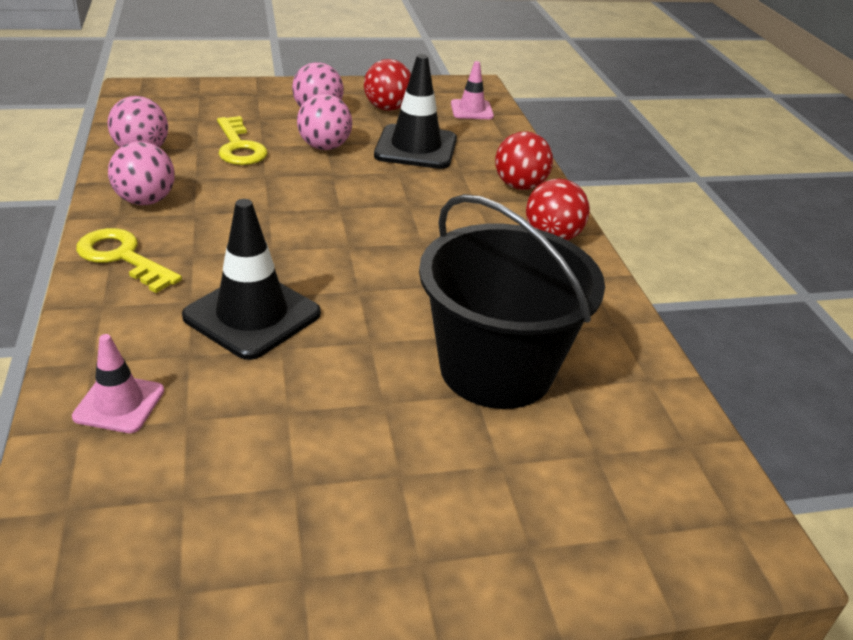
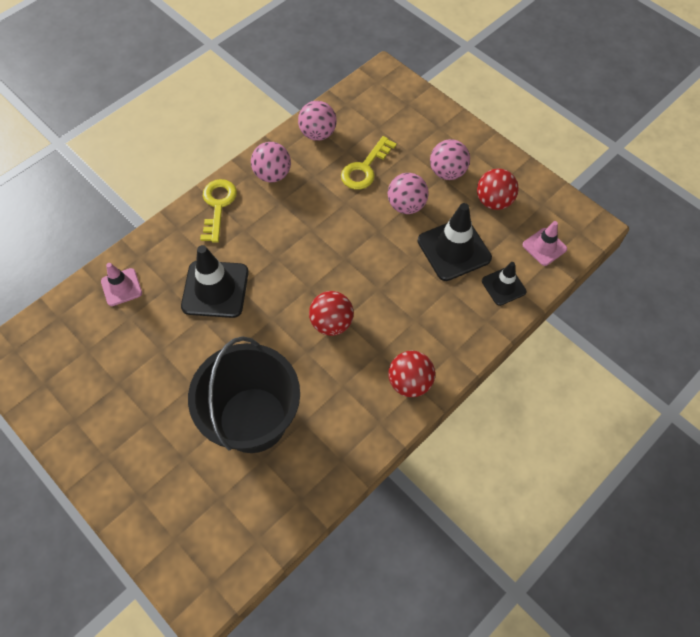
camera: 60 degrees right, 25 degrees up
red ball [495,131,553,190] -> red ball moved to [309,291,354,336]
none -> black traffic cone [482,262,526,306]

